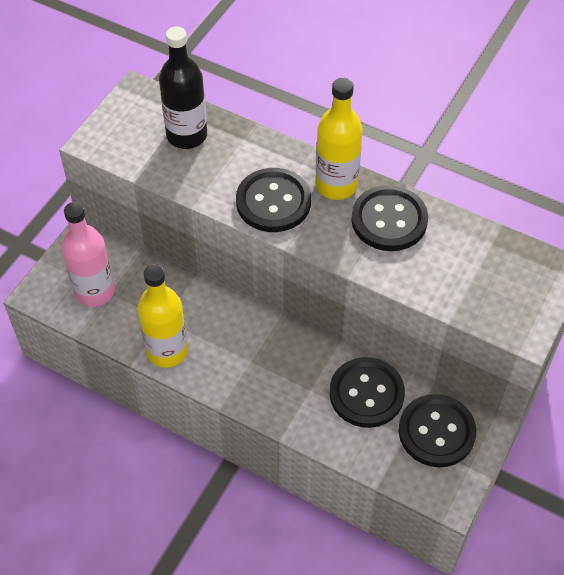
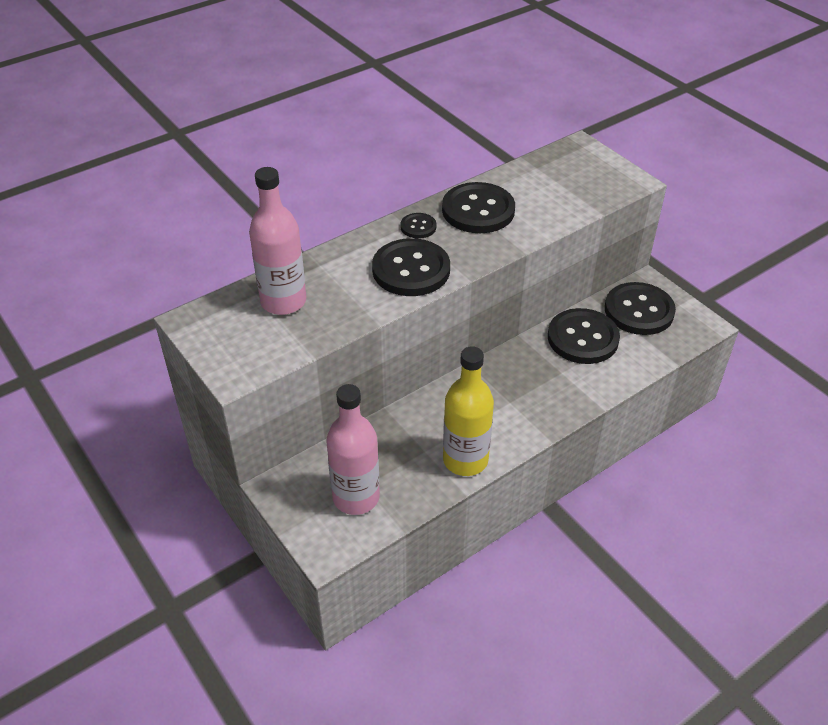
camera: 65 degrees left, 10 degrees down
black bottle [159,26,207,149] -> pink bottle [249,167,306,315]
yellow bottle [315,78,363,200] -> black button [400,213,437,239]

